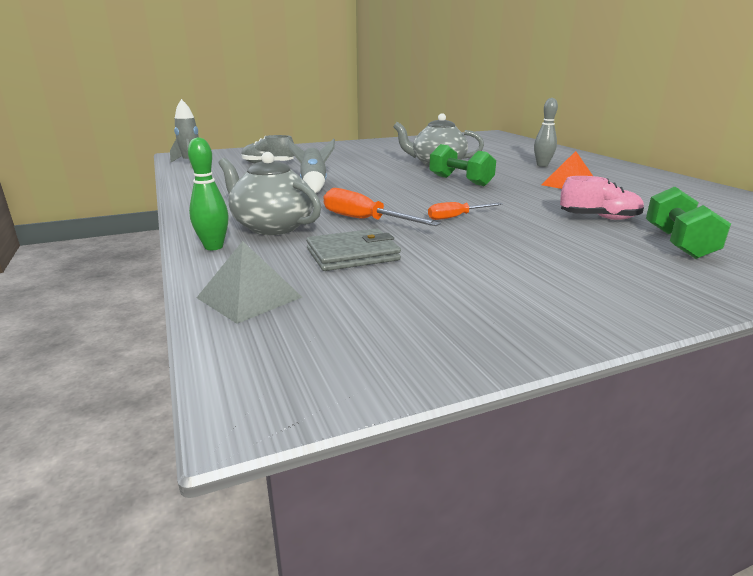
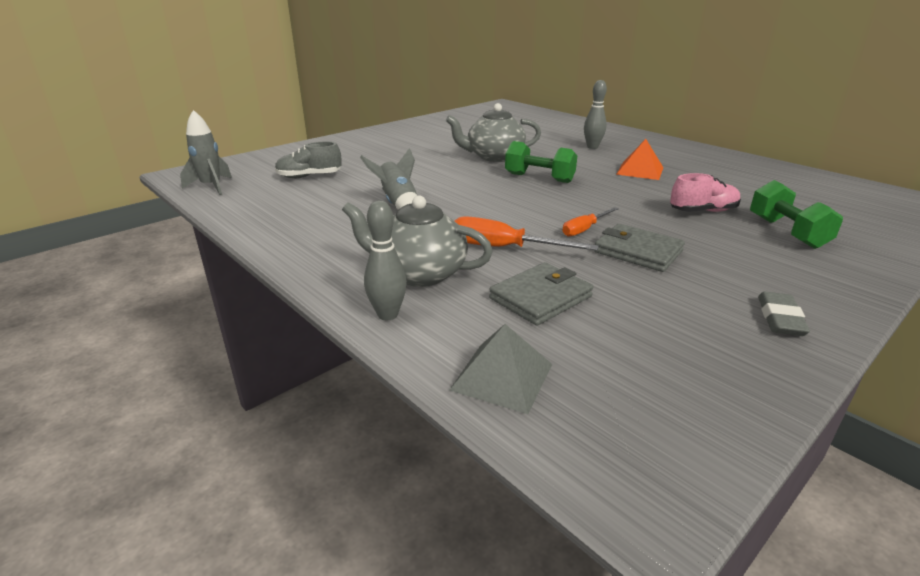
camera: 20 degrees left, 5 degrees up
green bowling pin [188,137,229,250] -> grey bowling pin [364,201,407,320]
none -> grey wallet [594,224,685,272]
none -> grey eraser [758,292,810,336]

